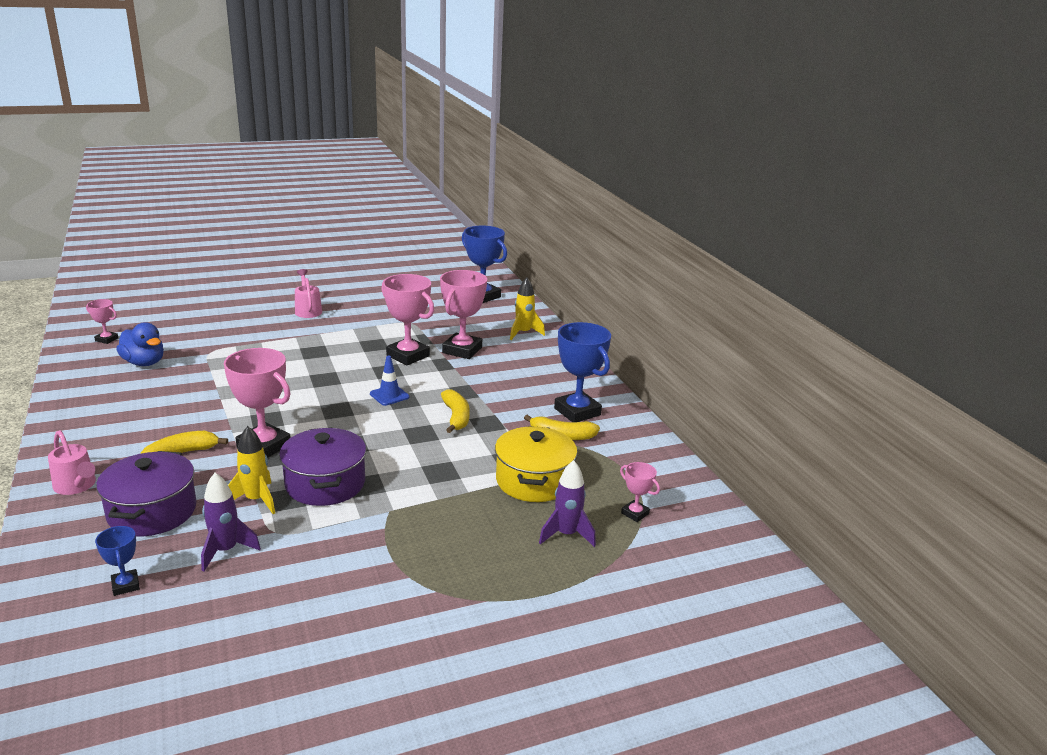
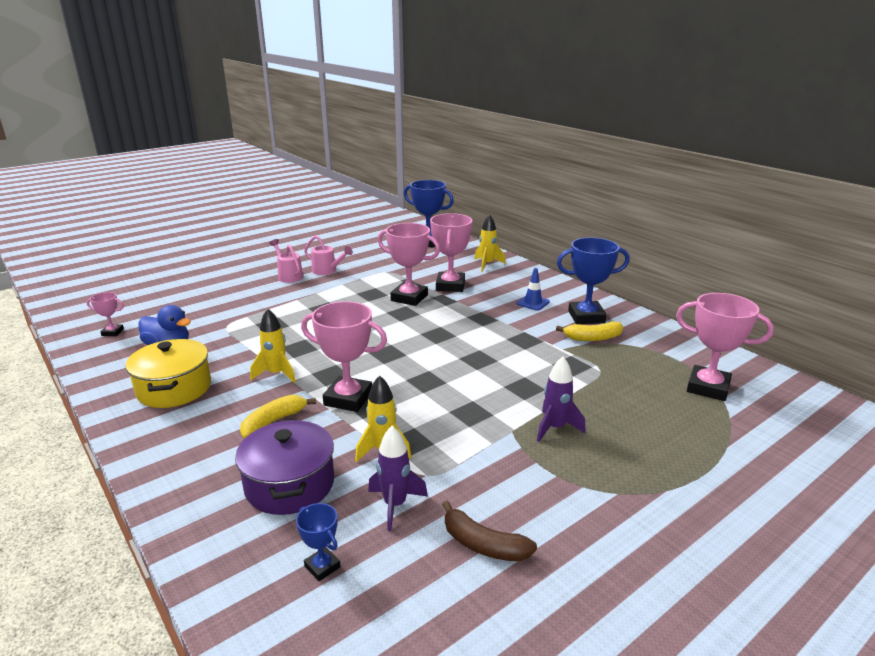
camera: 15 degrees left, 0 degrees up
pink watering can [48,430,96,495] -> pink watering can moved to [304,235,353,275]
purple pot [279,427,366,506] -> none
blue traffic cone [370,356,409,406] -> blue traffic cone moved to [516,268,550,311]
yellow banana [441,389,470,433] -> none
yellow pot [495,426,578,502] -> yellow pot moved to [125,339,211,408]
purple rocket [539,460,596,547] -> purple rocket moved to [537,357,586,442]
blue trophy [554,322,611,422] -> blue trophy turned 45 degrees counterclockwise [557,237,630,324]
pink trophy [620,462,660,522] -> pink trophy [676,293,774,401], size x2.02
none -> yellow rocket [250,309,296,383]
none -> brown banana [442,501,537,561]

